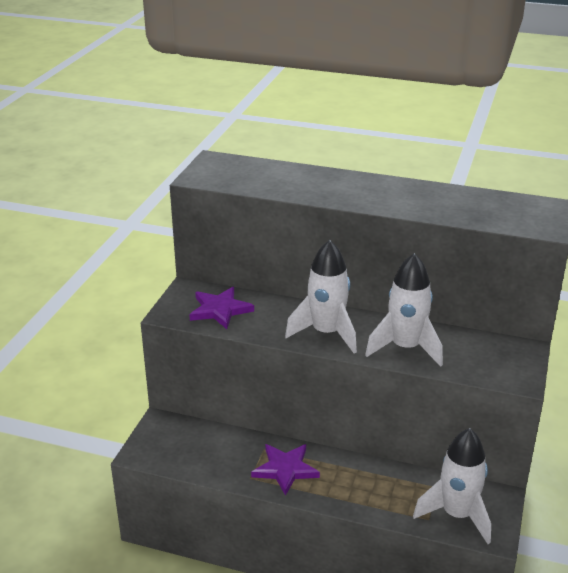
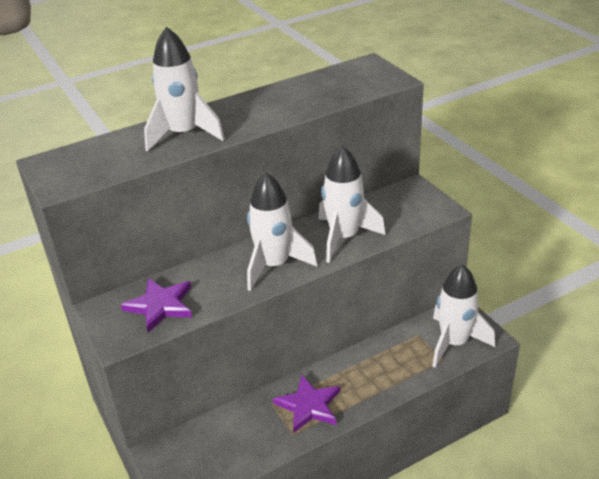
camera: 45 degrees left, 5 degrees up
none -> white rocket [144,27,225,152]

